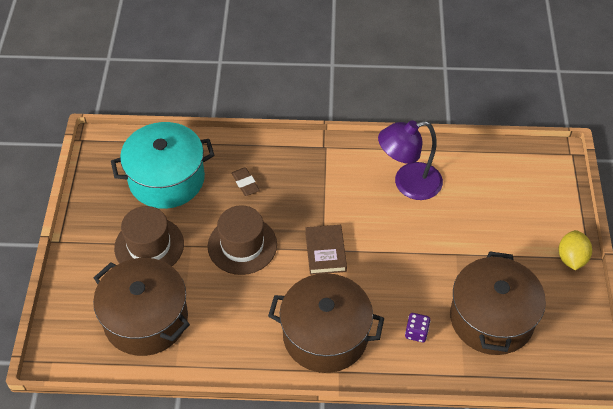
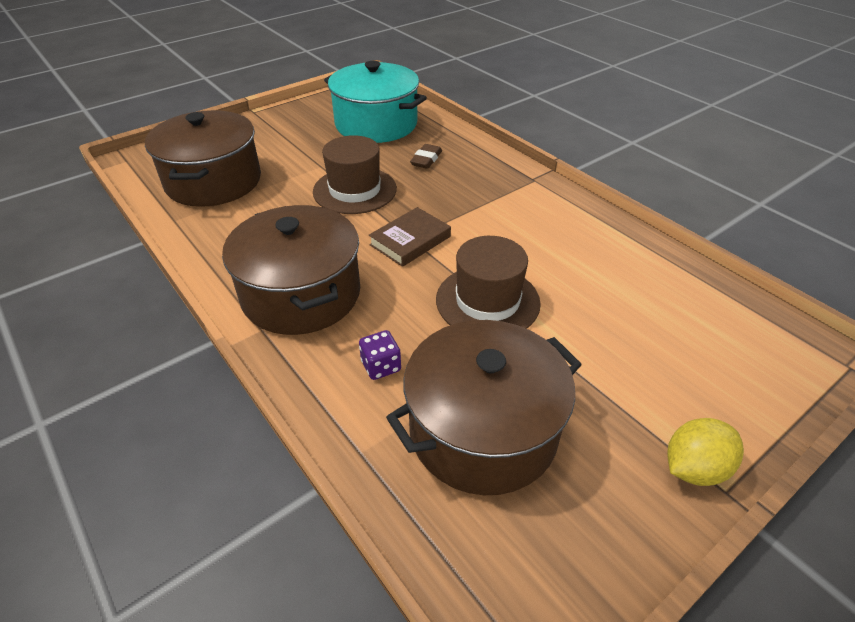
camera: 50 degrees right, 10 degrees down
brown hat [114,206,184,266] -> brown hat moved to [436,236,541,329]
purple lamp [378,120,443,200] -> none

